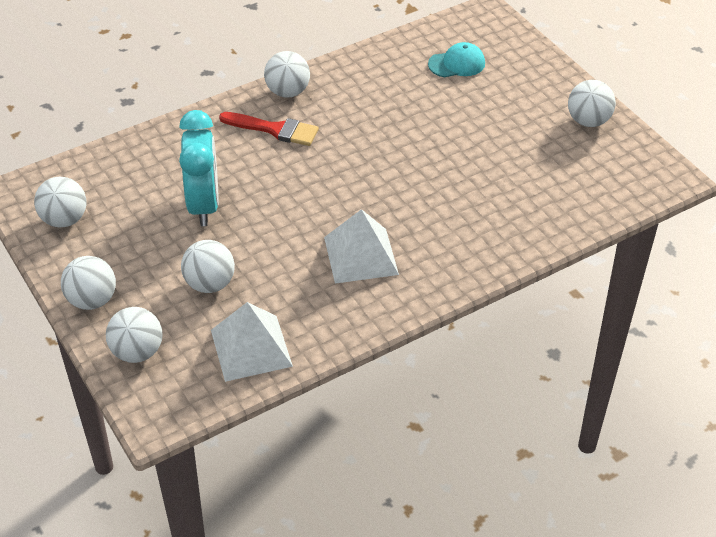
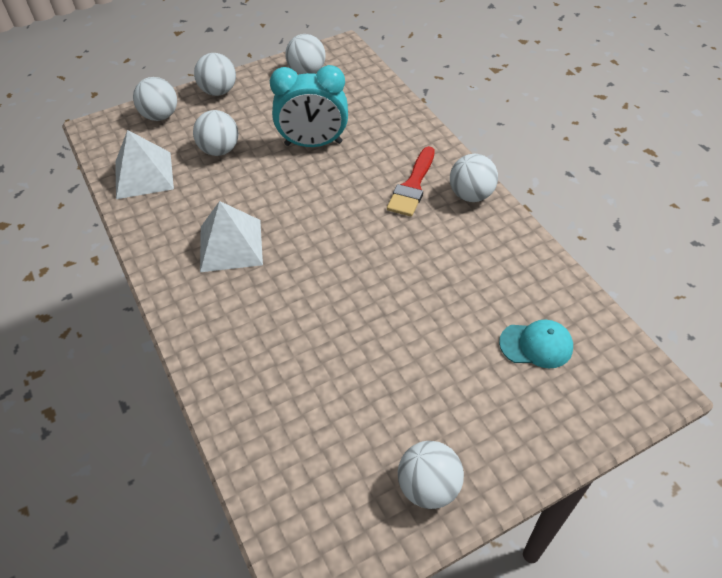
camera: 95 degrees right, 5 degrees up
turquoise cap [428,42,485,77] -> turquoise cap turned 75 degrees counterclockwise [499,320,573,368]

